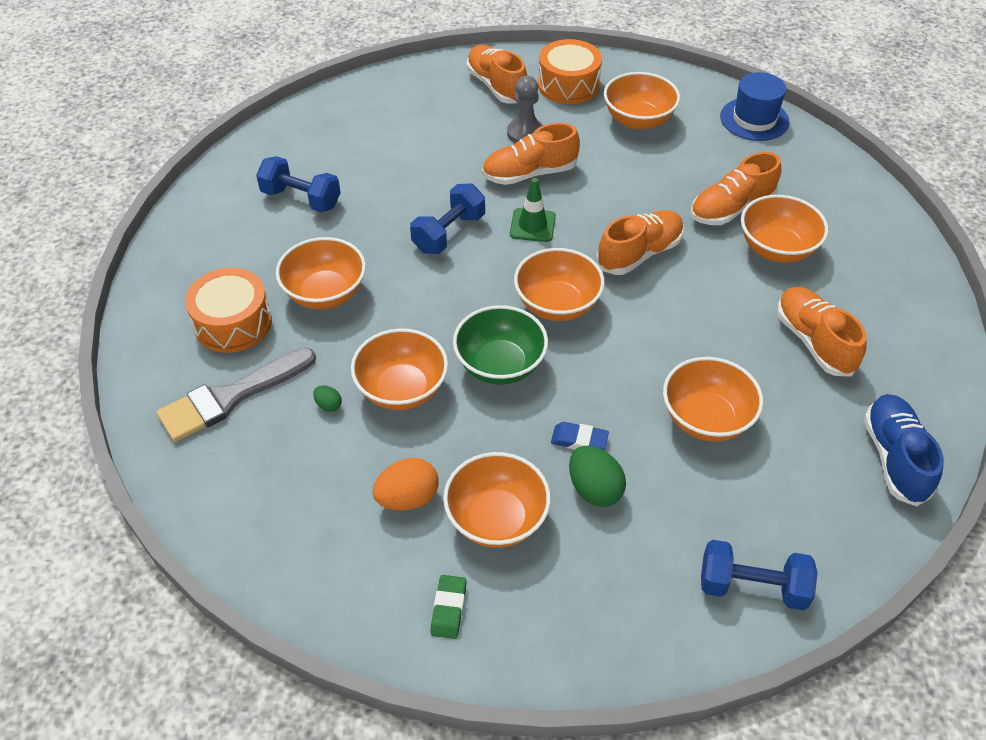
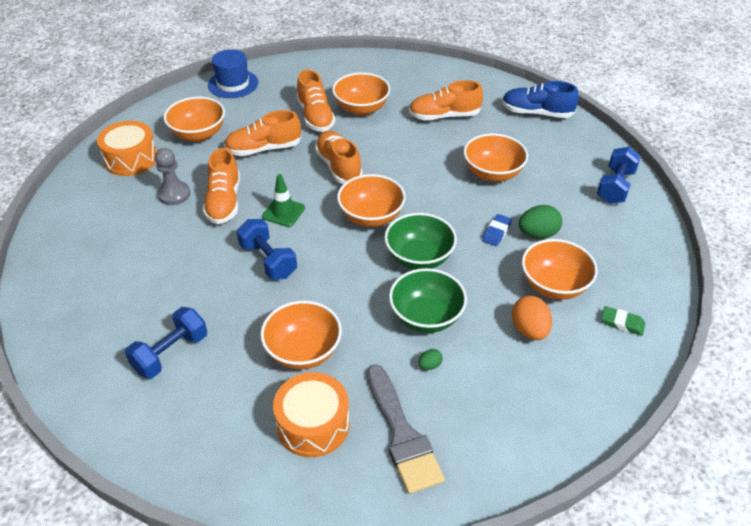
camera: 75 degrees left, 5 degrees down
orange bowl [351,328,448,410] -> green bowl [389,268,467,333]
orange shoe [467,45,527,104] -> orange shoe moved to [224,110,302,156]

